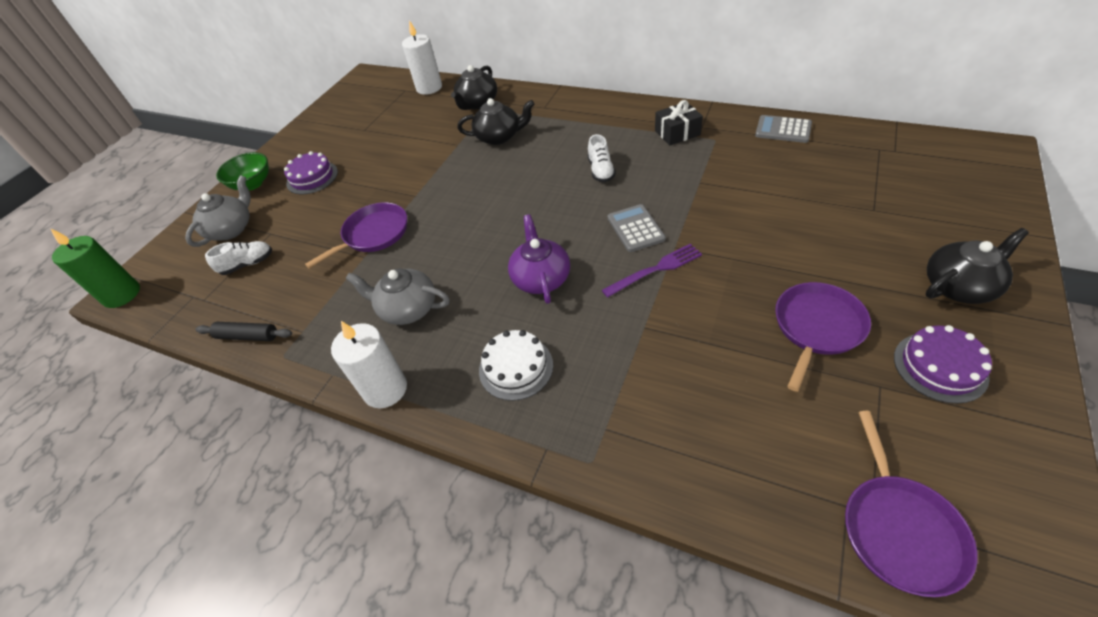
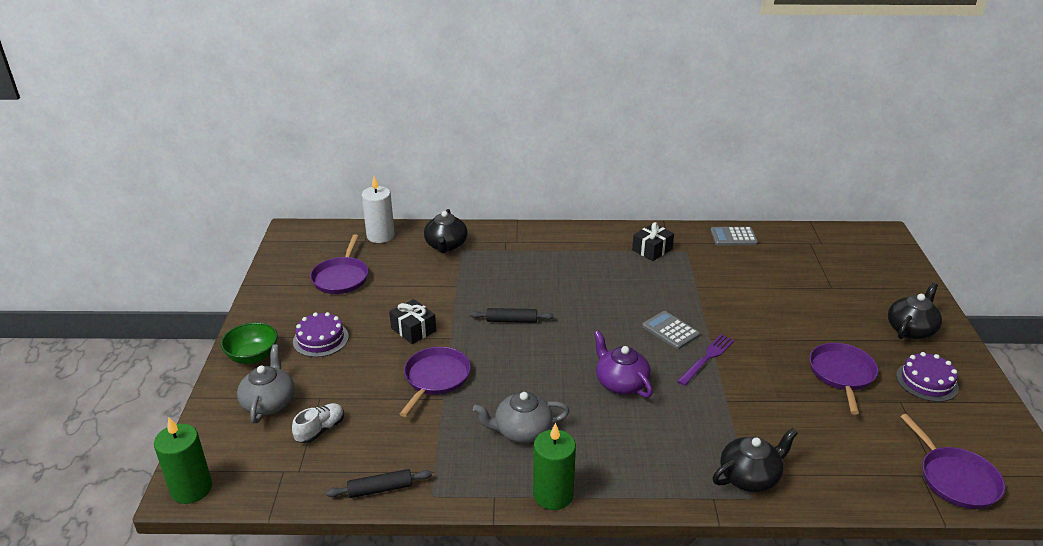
camera: 30 degrees left, 15 degrees down
white candle [331,321,407,409] -> green candle [533,422,576,510]
black teapot [457,98,535,145] -> black teapot moved to [713,428,798,492]
white cake [479,330,553,401] -> none
white shoe [588,134,616,182] -> none
none -> purple pan [310,234,368,294]
none -> black gift [389,299,436,344]
none -> black rolling pin [470,308,554,323]

